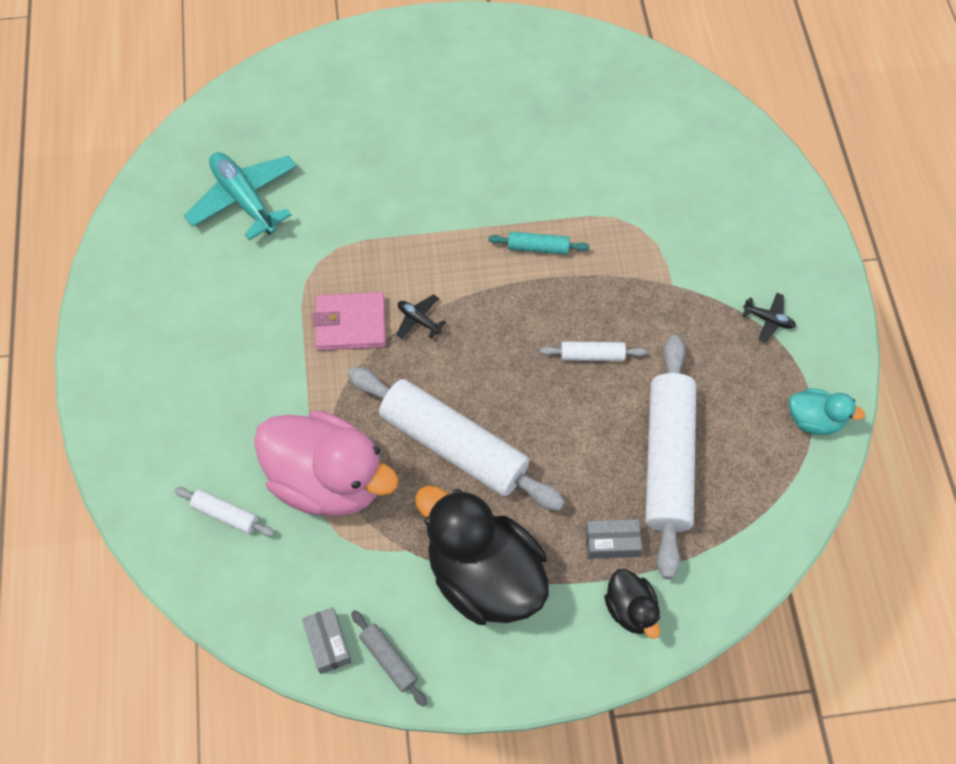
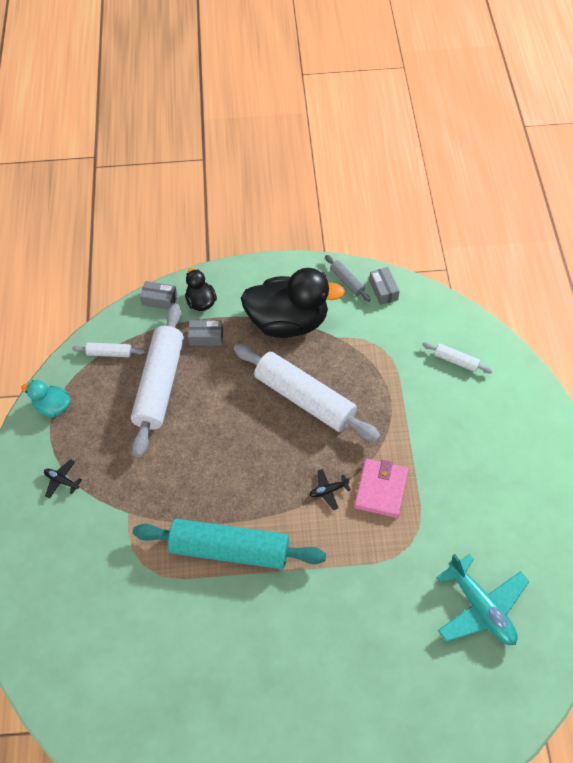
camera: 175 degrees left, 5 degrees down
pink duck [254,410,399,516] -> none
pink wallet [313,292,386,351] -> pink wallet turned 75 degrees counterclockwise [354,459,409,518]
black plane [396,294,446,339] -> black plane turned 120 degrees clockwise [309,469,351,510]
black duck [415,485,549,625] -> black duck turned 45 degrees counterclockwise [241,268,345,338]
turquoise rolling pin [488,232,589,255] -> turquoise rolling pin [133,519,326,569], size x2.33
white rolling pin [540,342,646,361] -> white rolling pin moved to [72,343,145,357]
none -> grey box [140,281,177,310]

